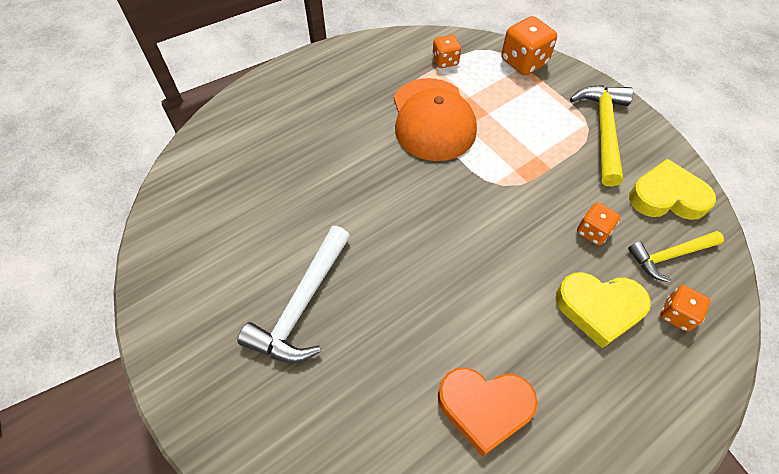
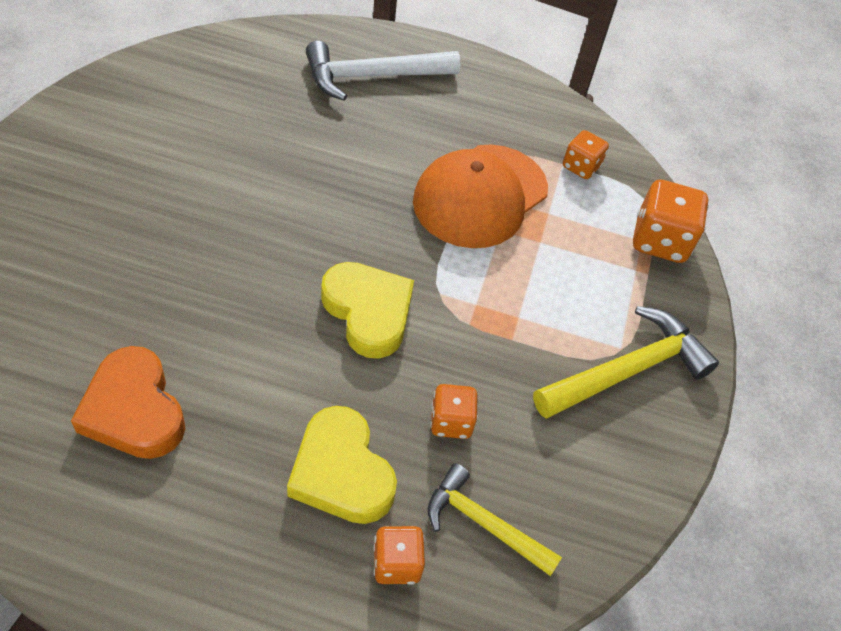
camera: 45 degrees right, 5 degrees down
white hammer [237,226,350,363] -> white hammer moved to [306,41,460,101]
yellow heart [629,159,716,220] -> yellow heart moved to [321,262,414,359]

